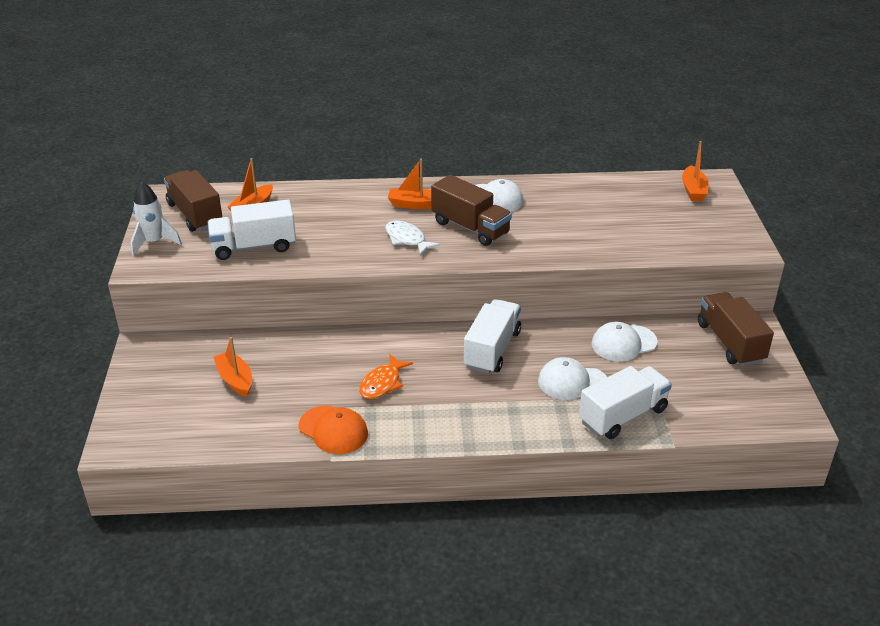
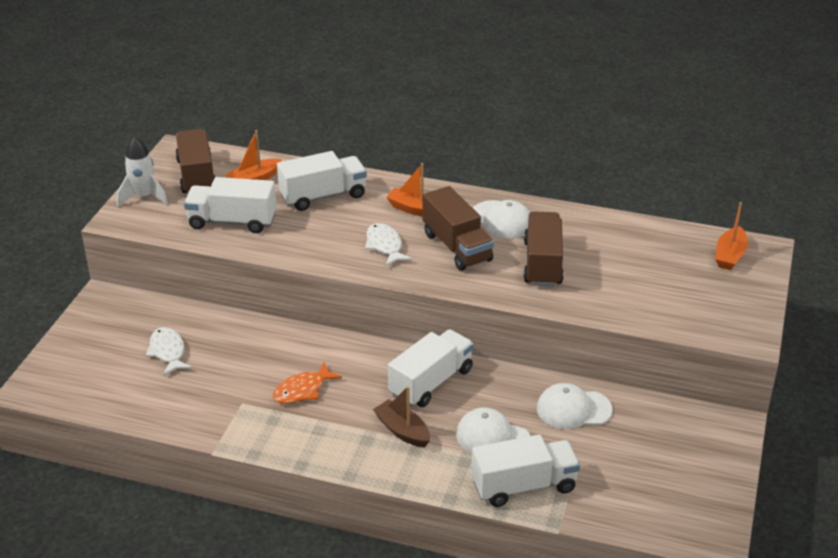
camera: 20 degrees right, 0 degrees up
orange boat [213,337,252,397] -> white fish [146,327,192,376]
orange cap [299,405,368,454] -> none
brown truck [698,292,774,366] -> brown truck moved to [524,211,564,286]
none -> white truck [277,151,367,211]
none -> brown boat [373,386,430,448]

